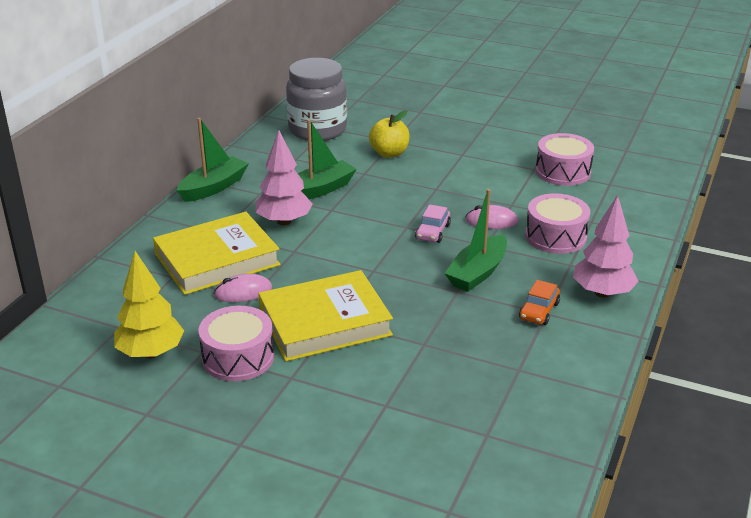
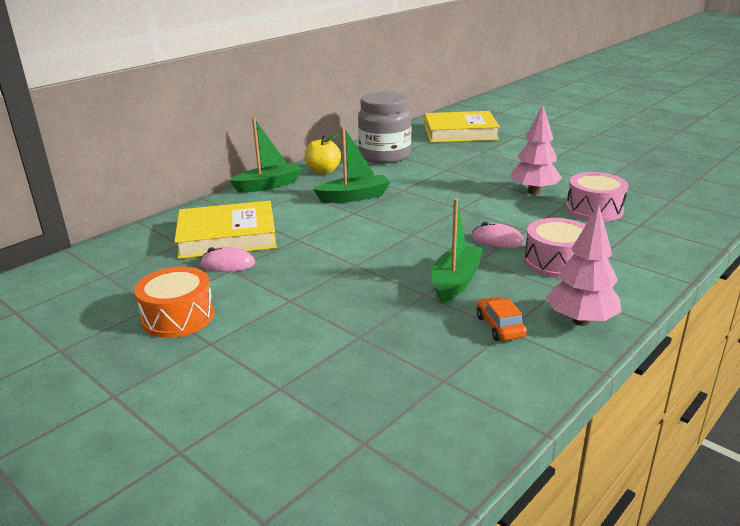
camera: 20 degrees right, 5 degrees down
yellow tree [114,251,184,358] -> none
pink drum [199,306,274,381] -> orange drum [134,267,214,338]
pink tree [255,130,313,226] -> pink tree moved to [511,104,562,194]
yellow book [258,270,393,362] -> yellow book moved to [424,111,500,142]
yellow apple [369,110,410,158] -> yellow apple moved to [305,133,341,174]
pink car [415,204,451,243] -> none
green boat [444,189,507,292] -> green boat turned 150 degrees clockwise [432,198,483,304]
orange car [519,280,560,325] -> orange car turned 120 degrees clockwise [477,297,527,341]

